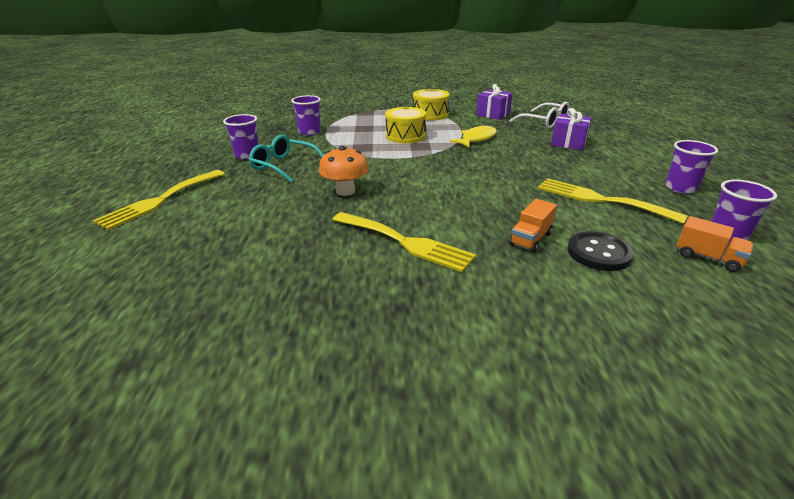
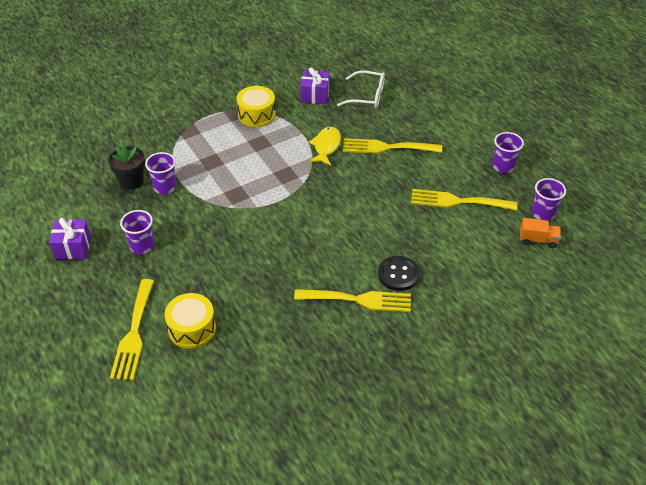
camera: 30 degrees left, 15 degrees up
turquoise glasses [249,135,323,182] -> none
orange mushroom [319,146,369,196] -> none
yellow drum [385,107,426,143] -> yellow drum moved to [165,293,216,349]
orange truck [509,199,557,253] -> none
purple gift [551,108,592,150] -> purple gift moved to [49,218,91,260]
black button [567,231,634,271] -> black button moved to [378,256,420,291]
none -> black flower pot [108,145,145,189]
none -> yellow fork [343,138,442,154]

